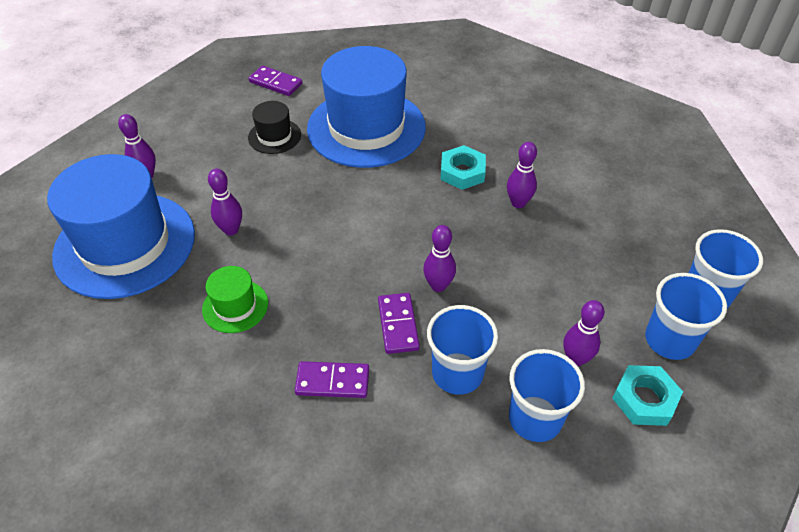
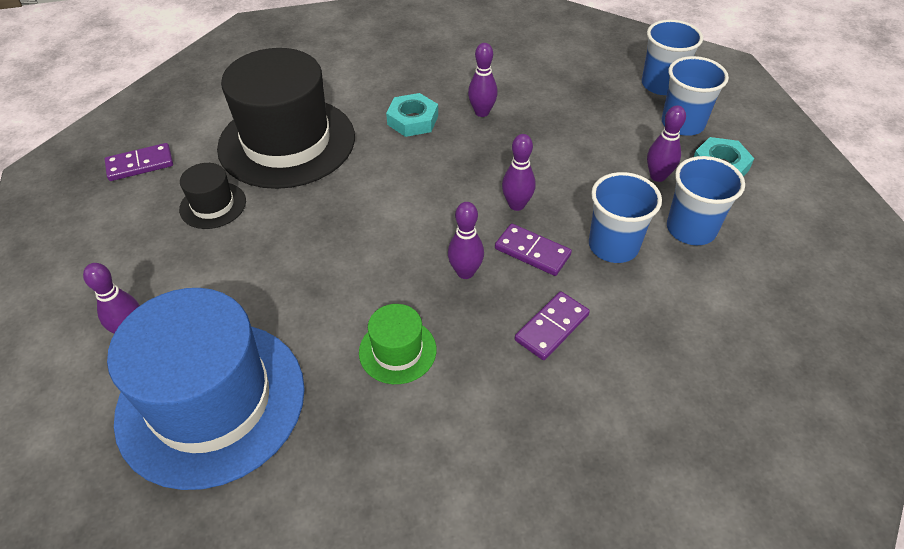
camera: 50 degrees left, 0 degrees up
purple bowling pin [208,169,242,235] -> purple bowling pin moved to [448,202,484,279]
blue hat [307,46,426,168] -> black hat [217,48,355,189]

